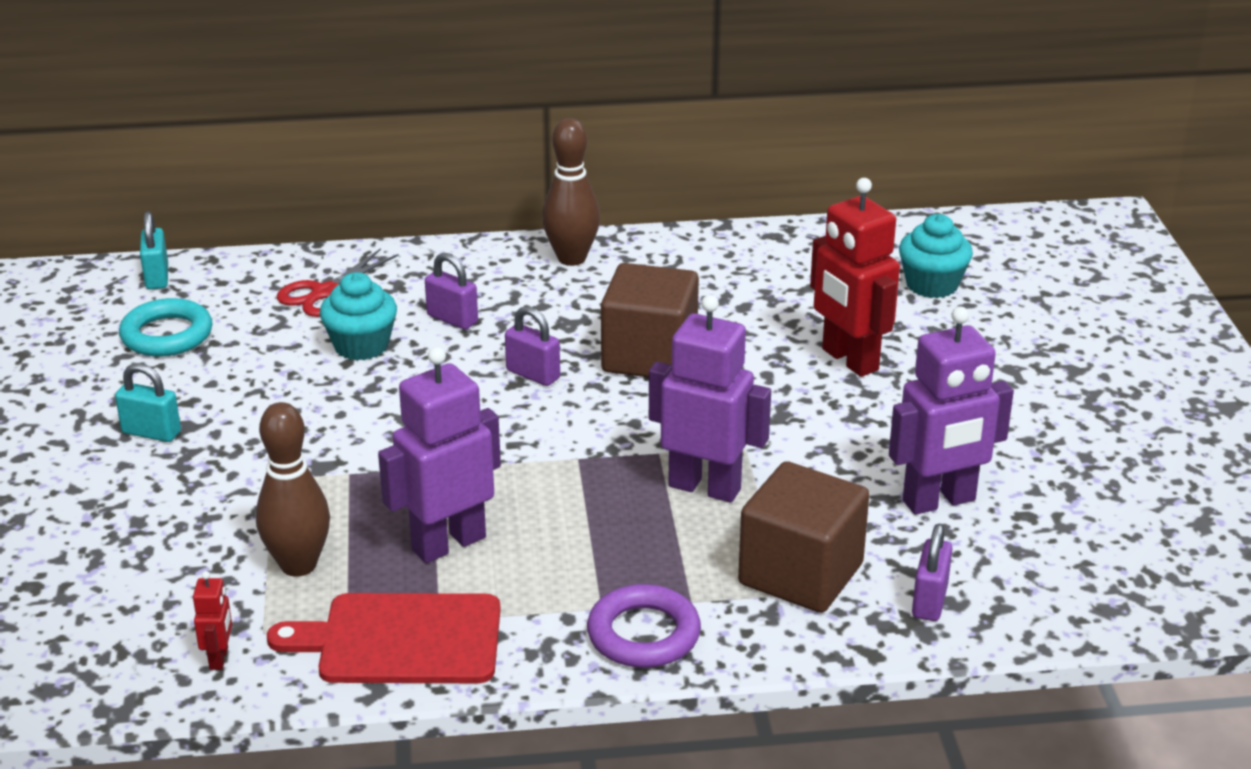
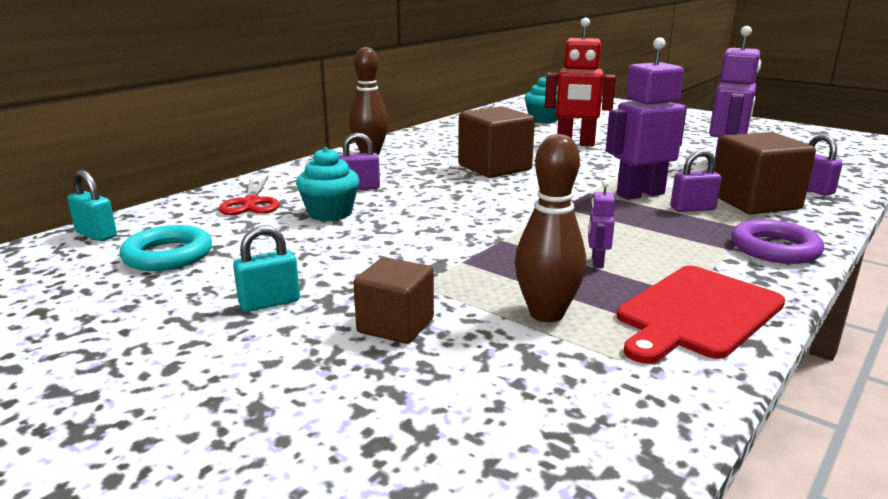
camera: 45 degrees left, 10 degrees down
red robot [193,571,232,670] -> none
purple robot [378,347,501,563] -> purple robot [588,181,615,268], size x0.44
purple padlock [505,306,560,386] -> purple padlock moved to [671,149,722,212]
none -> brown cube [354,257,434,344]

